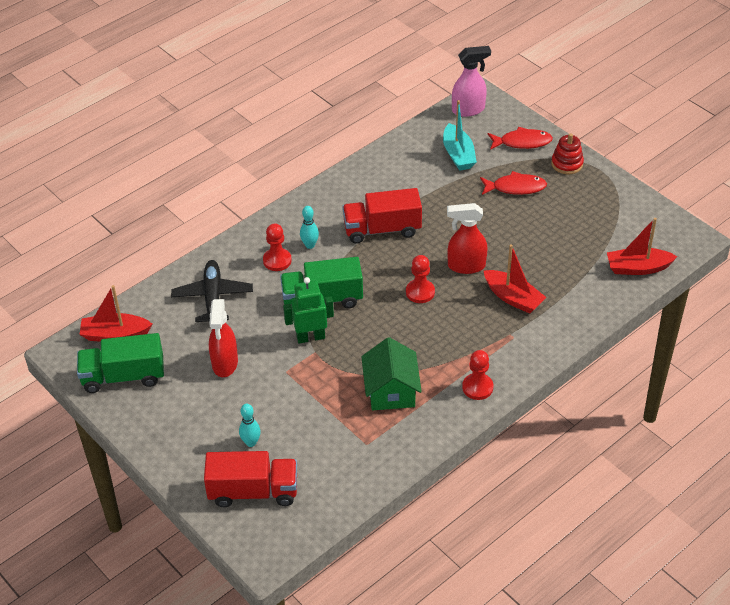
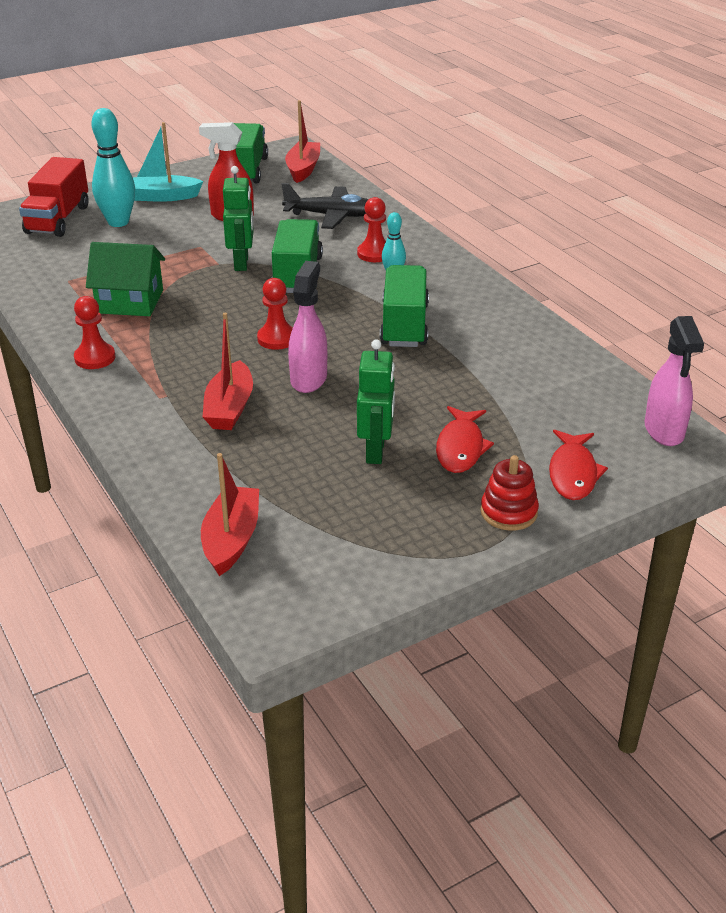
camera: 100 degrees right, 10 degrees down
turquoise bowling pin [239,404,261,447] -> turquoise bowling pin [91,108,135,227], size x1.86
red truck [342,188,422,244] -> green truck [380,265,429,347]
turquoise boat [443,100,477,171] -> turquoise boat moved to [133,122,203,202]
red spray bottle [447,203,488,274] -> pink spray bottle [288,261,327,393]
red boat [484,244,547,314] -> red boat turned 45 degrees counterclockwise [202,313,253,430]
none -> green robot [357,339,395,464]

